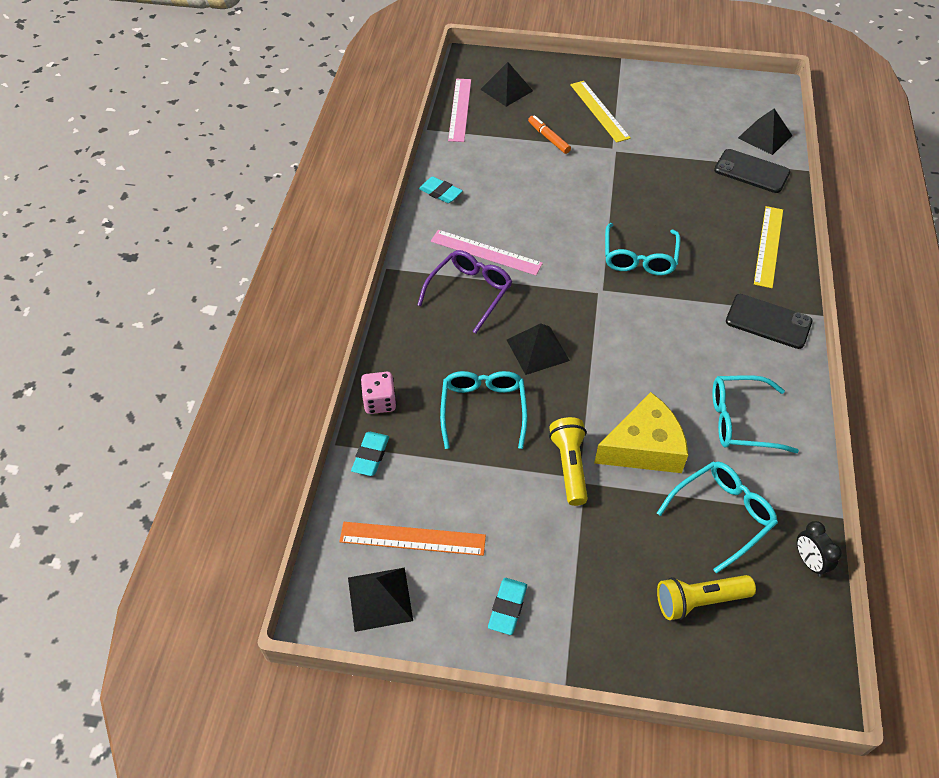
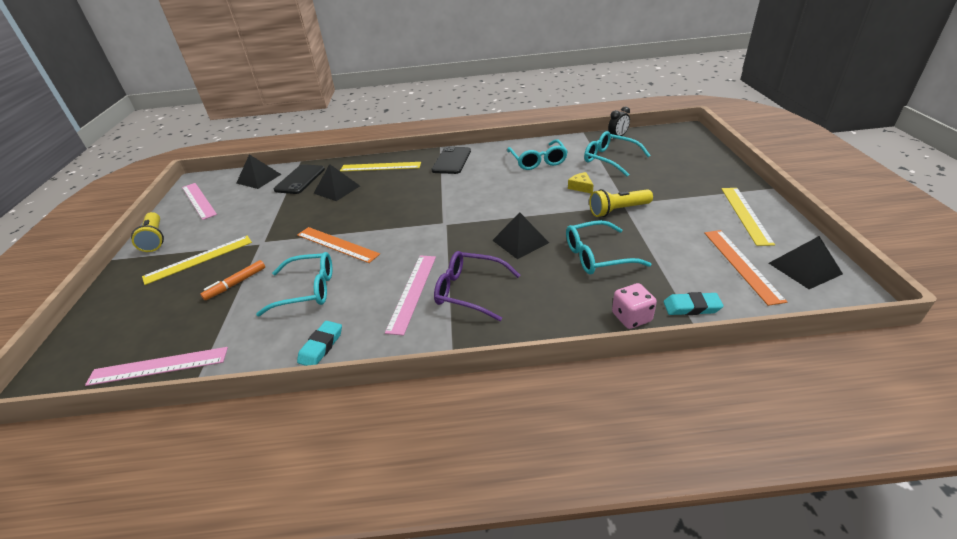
camera: 100 degrees left, 15 degrees down
black pyramid [480,62,533,107] -> black pyramid moved to [314,164,360,201]
turquoise eraser [488,578,527,635] -> yellow ruler [721,188,775,246]
yellow cheese [594,392,688,473] -> yellow cheese [568,172,593,193], size x0.44
turquoise glasses [605,223,680,275] -> turquoise glasses moved to [256,252,332,316]
yellow flashlight [657,575,756,620] -> yellow flashlight moved to [131,212,164,252]
none -> pink ruler [182,183,217,220]
none -> orange ruler [297,227,380,263]

